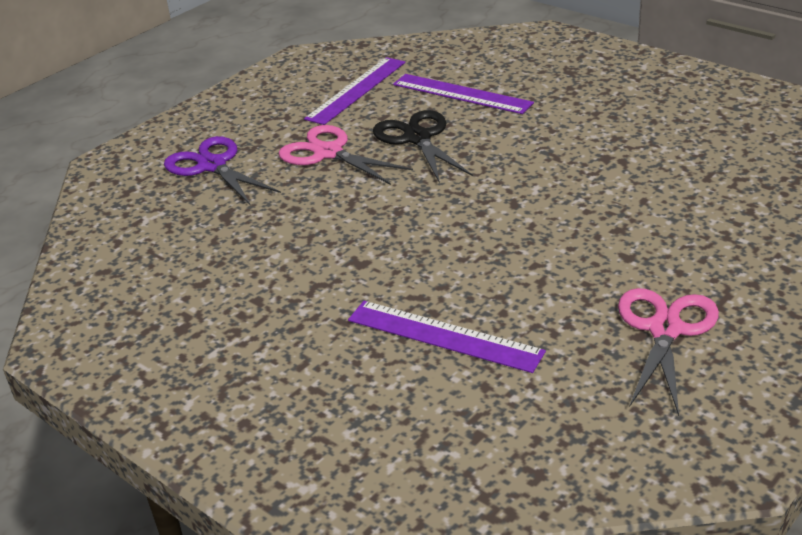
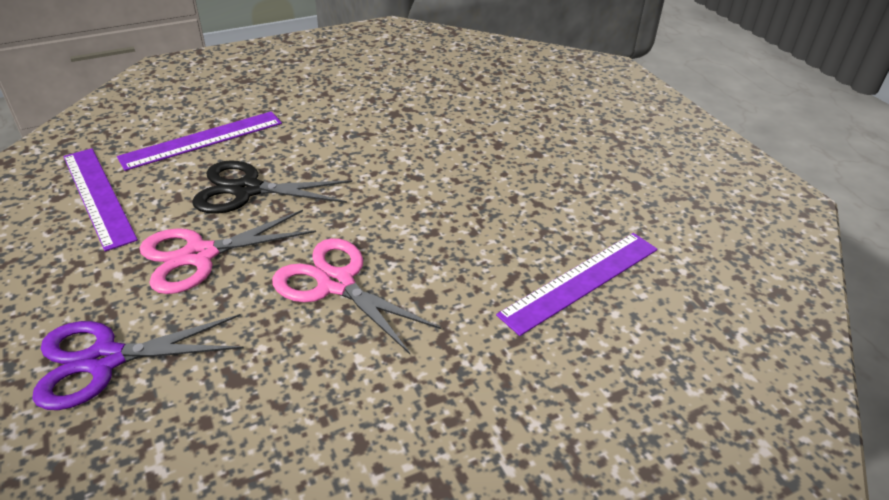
camera: 70 degrees left, 5 degrees up
pink scissors [618,288,719,416] -> pink scissors moved to [272,238,442,354]

